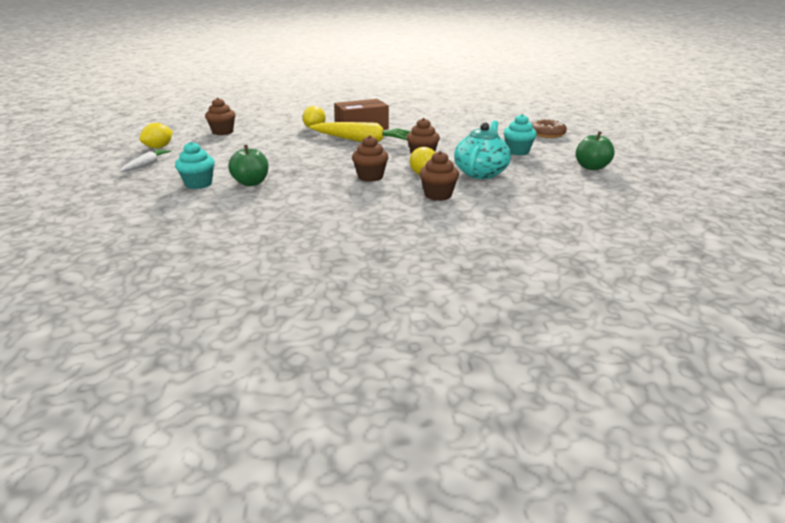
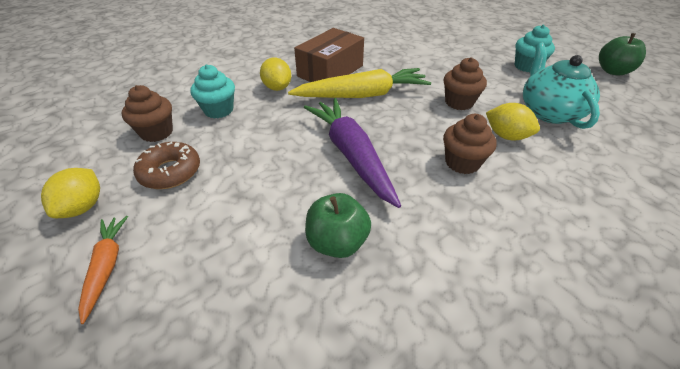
camera: 30 degrees left, 15 degrees up
white carrot [120,149,171,172] -> orange carrot [78,216,128,324]
turquoise cupcake [175,142,215,189] -> turquoise cupcake moved to [190,64,235,119]
brown cupcake [419,151,459,201] -> none
brown donut [532,119,567,138] -> brown donut moved to [133,142,200,189]
none -> purple carrot [304,98,401,208]

